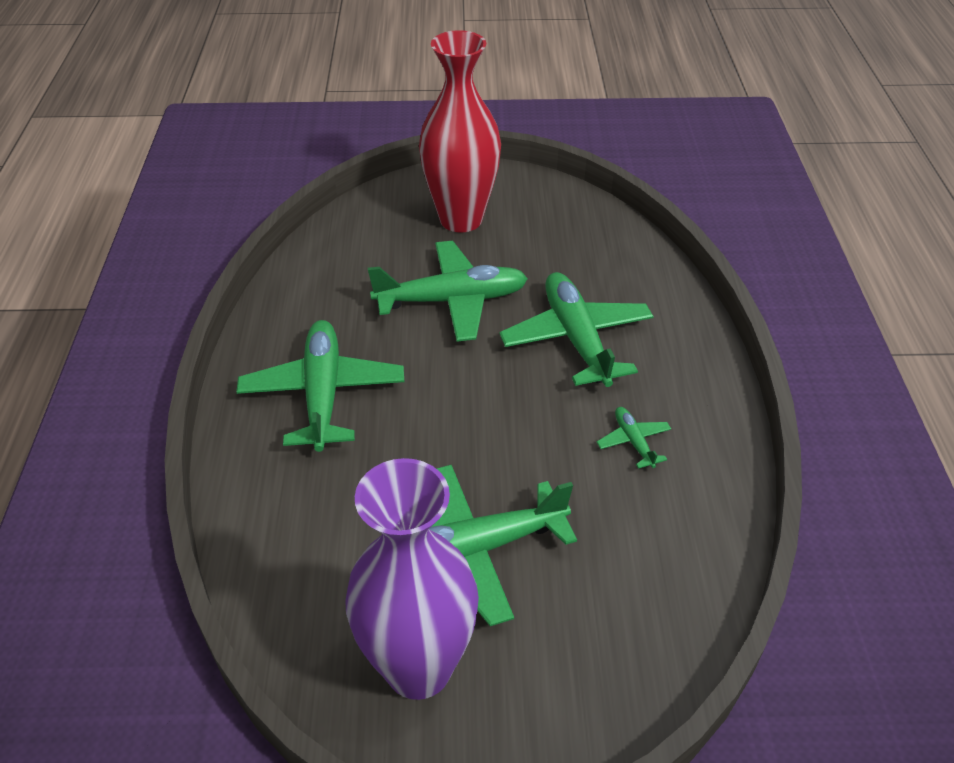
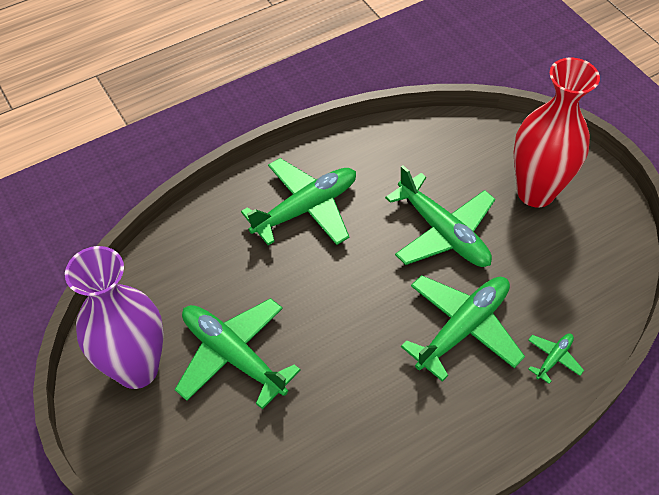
camera: 60 degrees right, 10 degrees up
green plane [597,407,671,469] -> green plane moved to [528,334,584,384]

